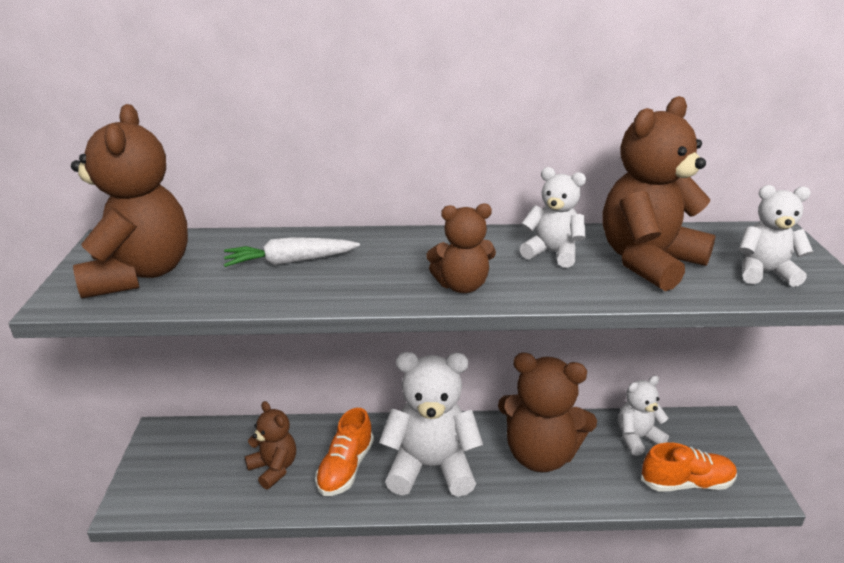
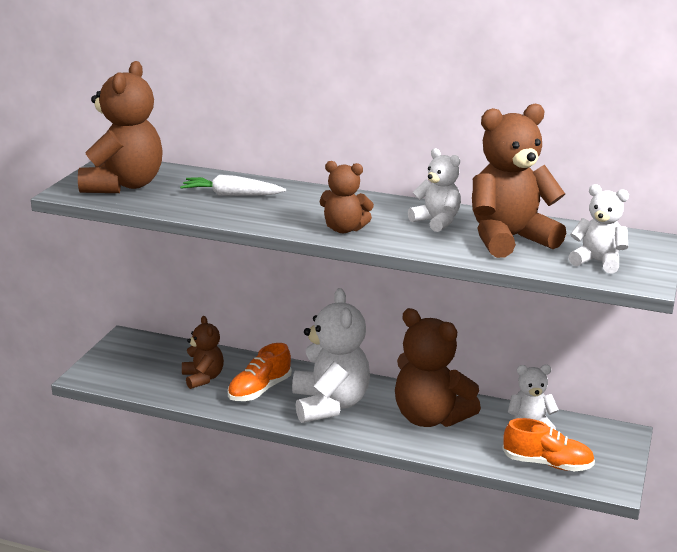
camera: 20 degrees right, 5 degrees down
white teddy bear [379,352,483,497] -> white teddy bear turned 60 degrees clockwise [292,288,370,423]

